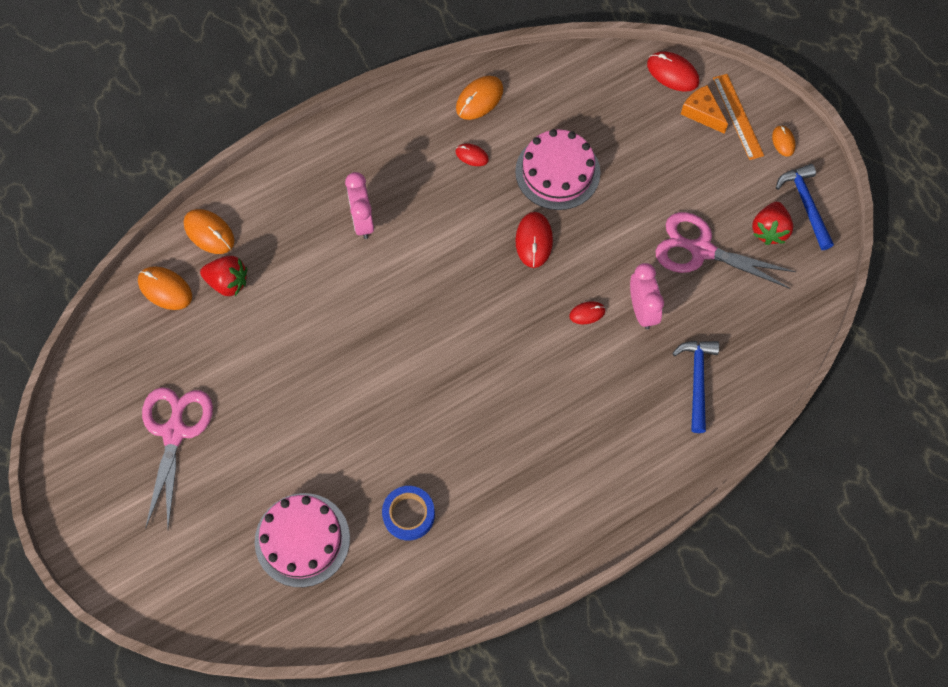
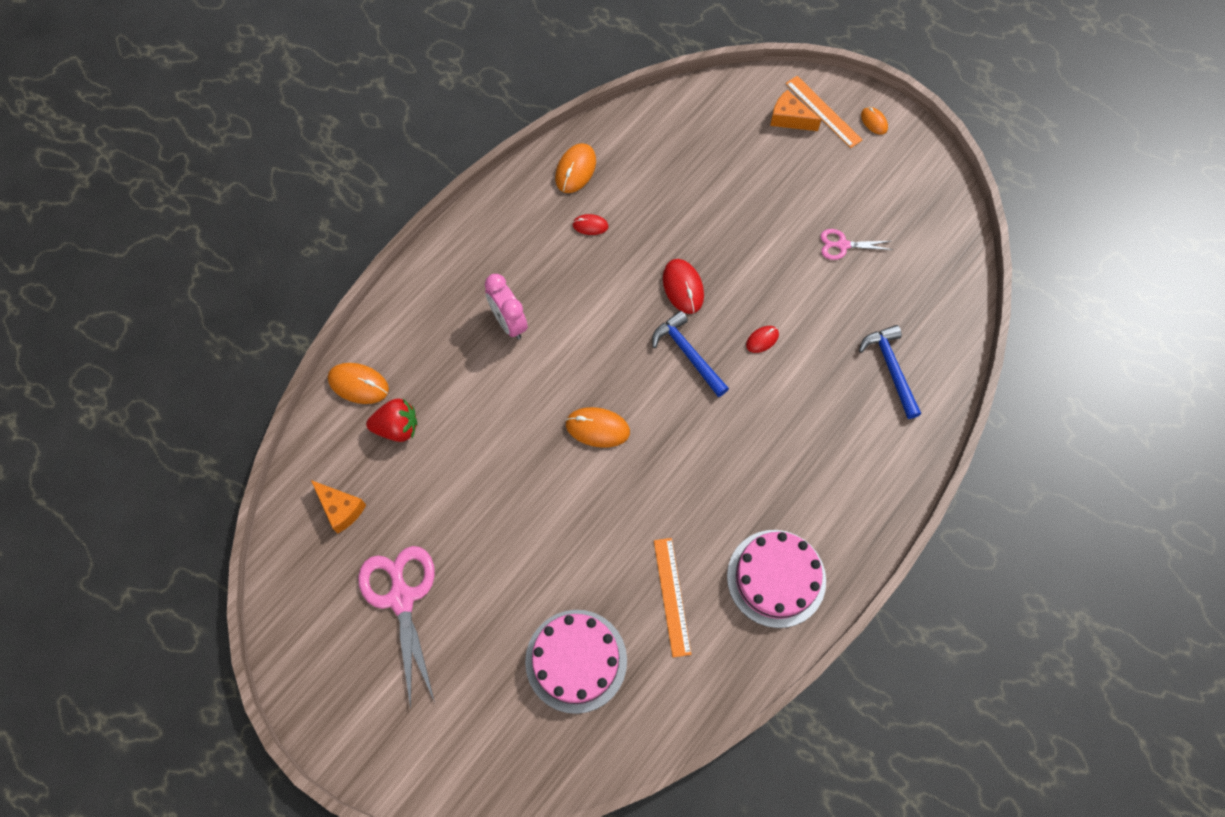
camera: 20 degrees left, 0 degrees up
orange mouse [138,266,192,310] -> orange mouse moved to [565,407,630,448]
blue tape [382,486,435,540] -> orange ruler [654,538,691,657]
pink cake [515,129,600,210] -> pink cake moved to [727,530,826,628]
pink clock [630,263,664,329] -> none
red mouse [647,51,699,92] -> none
pink scissors [656,212,796,289] -> pink scissors [820,229,893,260], size x0.52
red strawberry [752,202,793,245] -> none
blue hammer [776,164,834,250] -> blue hammer moved to [652,311,729,397]
none -> orange cheese [311,480,366,533]

